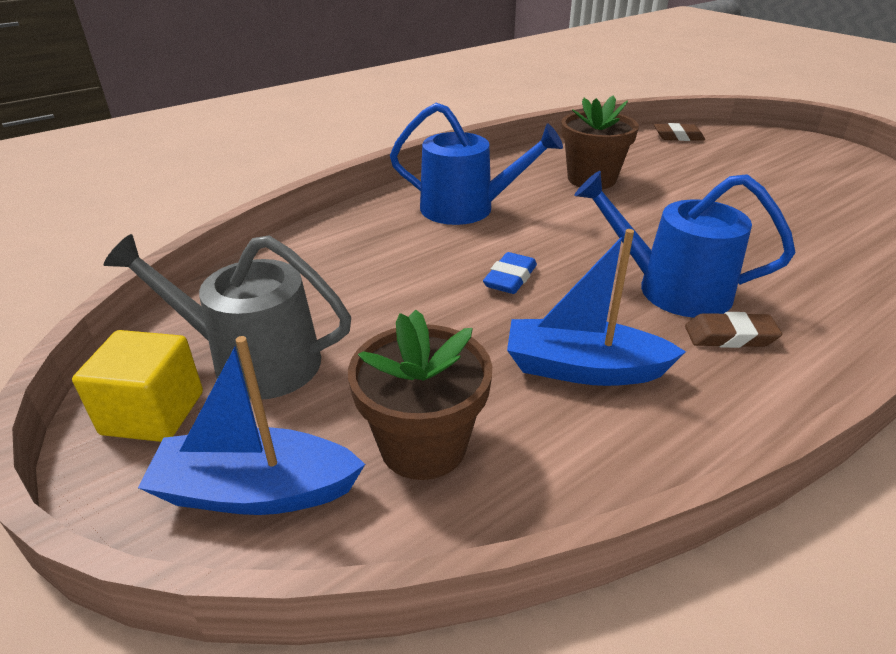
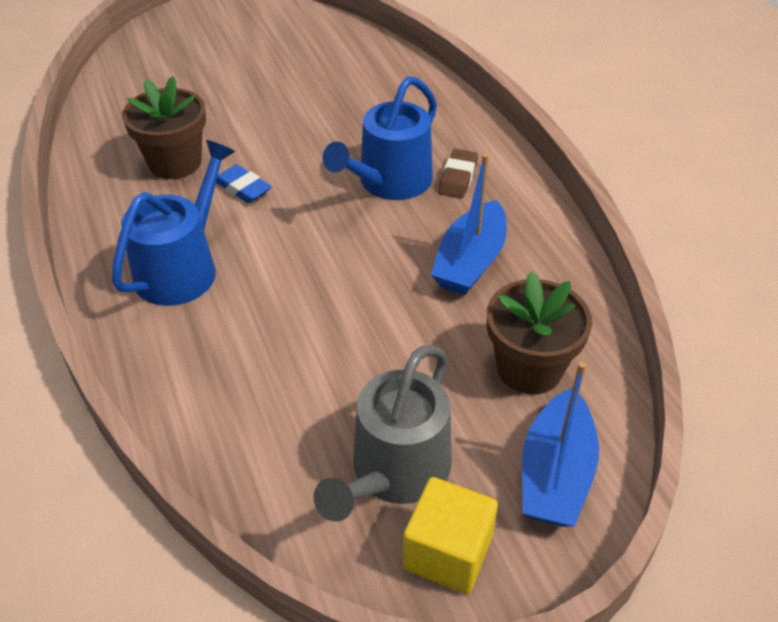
camera: 75 degrees left, 10 degrees up
blue eraser [483,252,537,294] -> blue eraser moved to [216,165,272,203]
brown eraser [654,123,705,141] -> none

